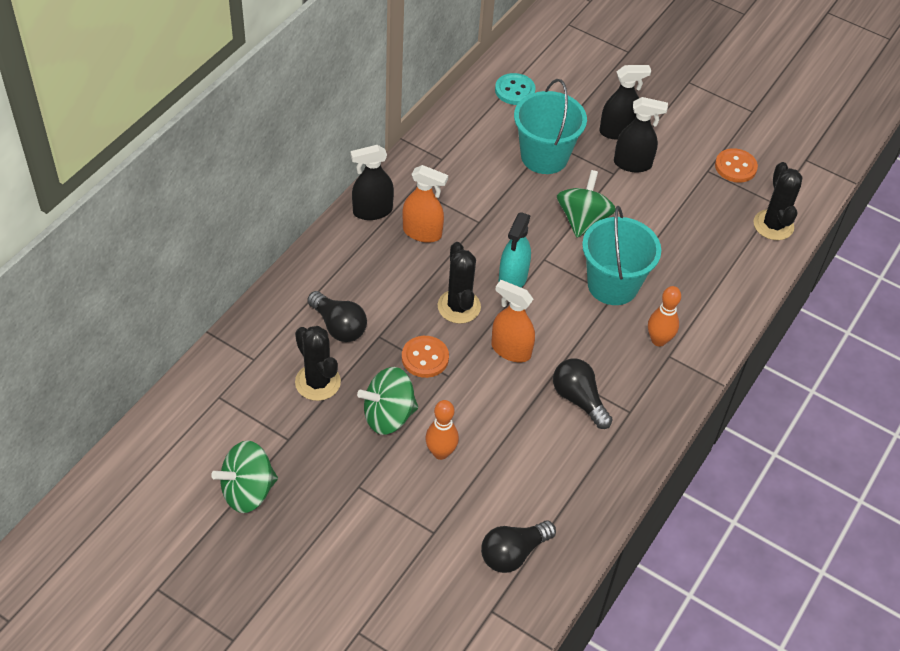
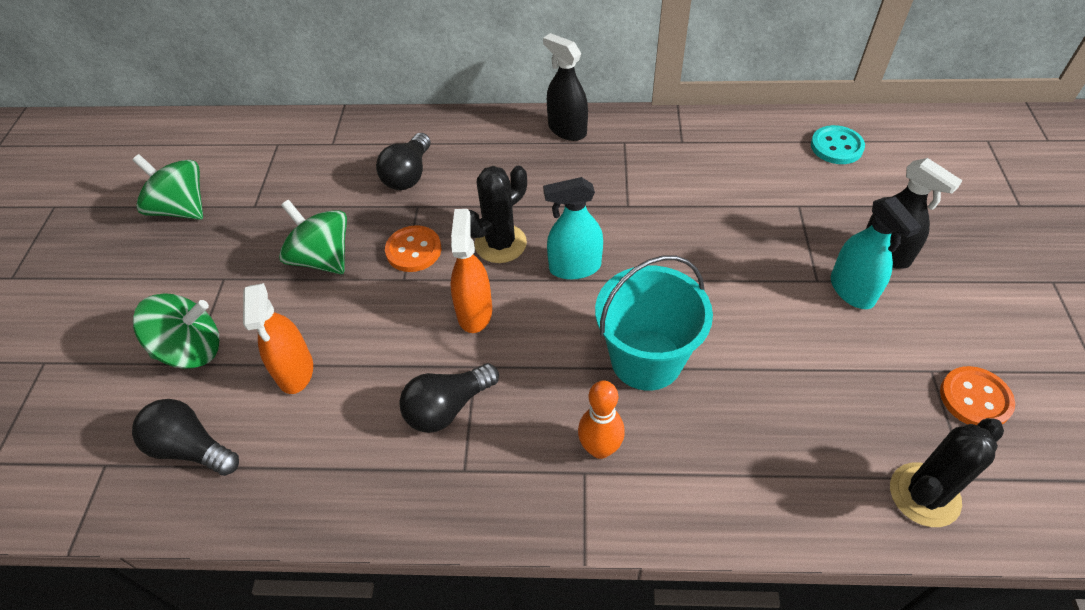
camera: 65 degrees right, 0 degrees up
black cactus [295,326,341,401] -> none
orange spray bottle [402,165,448,243] -> orange spray bottle moved to [243,283,313,394]
orange bowling pin [425,400,459,460] -> none
turquoise bucket [514,79,587,174] -> none
black light bulb [553,358,613,429] -> black light bulb turned 150 degrees counterclockwise [399,363,499,433]
green spinning top [557,170,616,238] -> green spinning top moved to [133,293,220,369]
black spray bottle [614,97,668,172] -> turquoise spray bottle [831,196,921,309]

